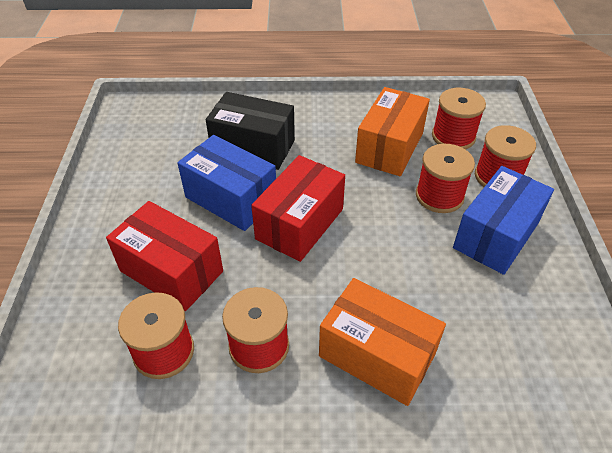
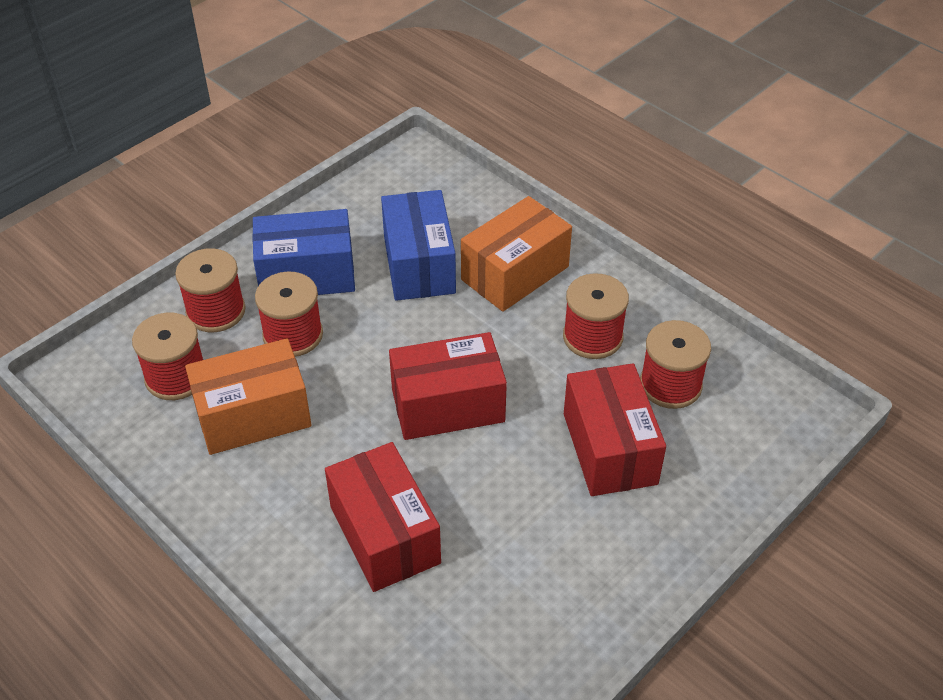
camera: 135 degrees left, 0 degrees up
blue box [178,135,276,231] -> blue box moved to [381,190,456,301]
black box [206,92,295,170] -> red box [325,442,441,592]
orange box [319,278,446,406] -> orange box turned 60 degrees clockwise [461,196,572,312]

